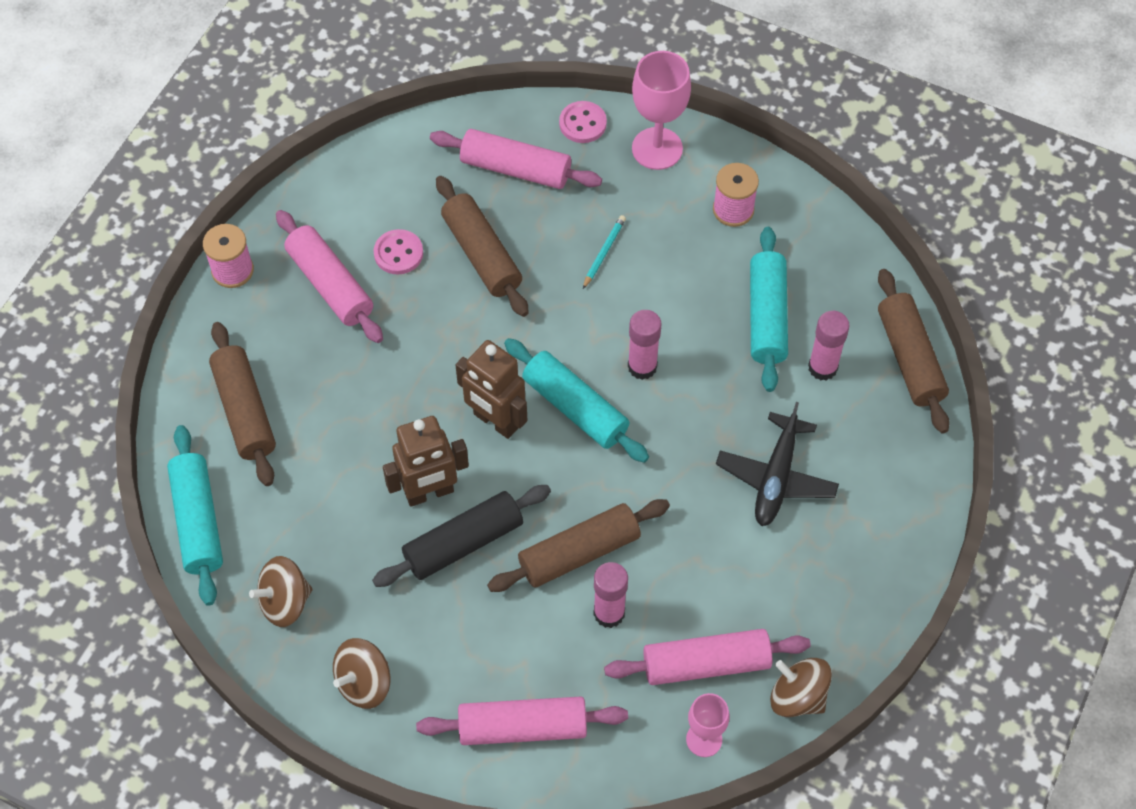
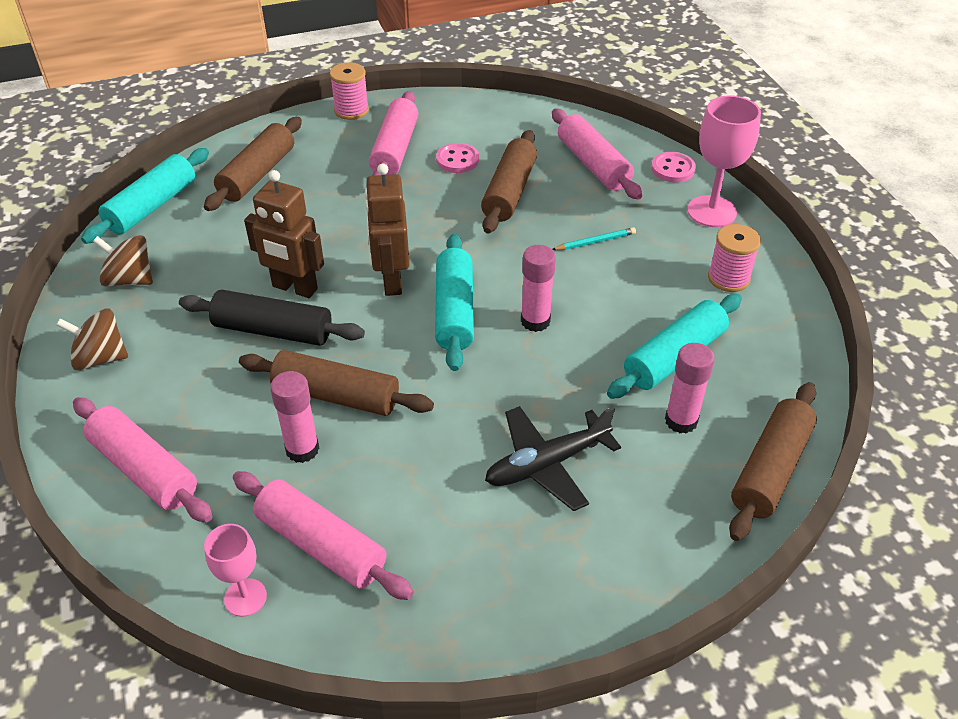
camera: 45 degrees right, 15 degrees down
brown spinning top [770,658,832,717] -> none

